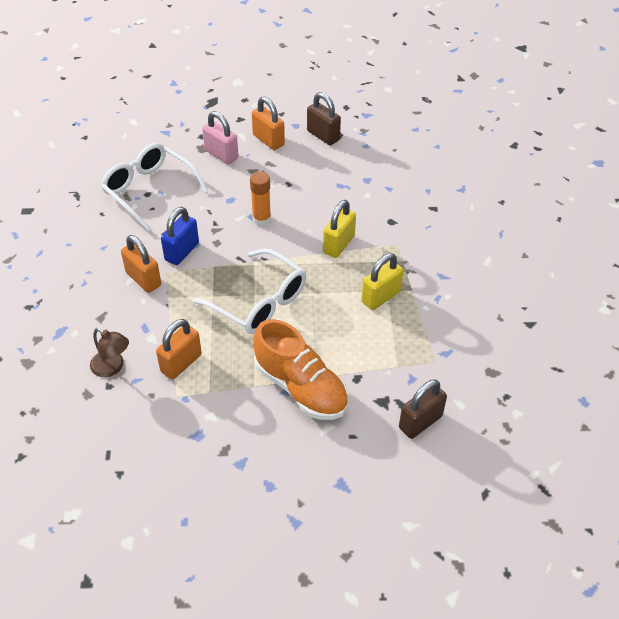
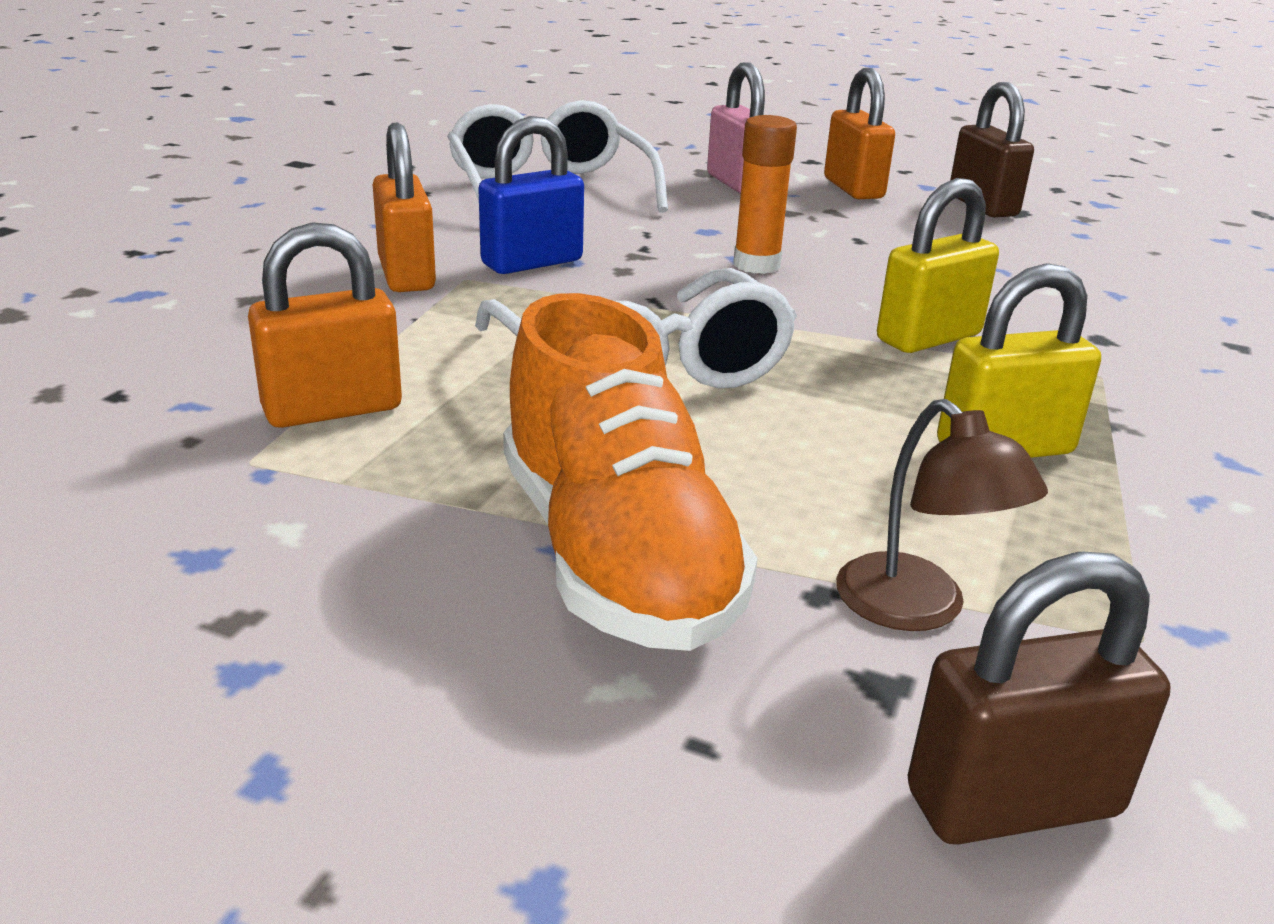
camera: 25 degrees right, 20 degrees down
brown lamp [90,328,129,377] -> brown lamp moved to [836,399,1048,631]

